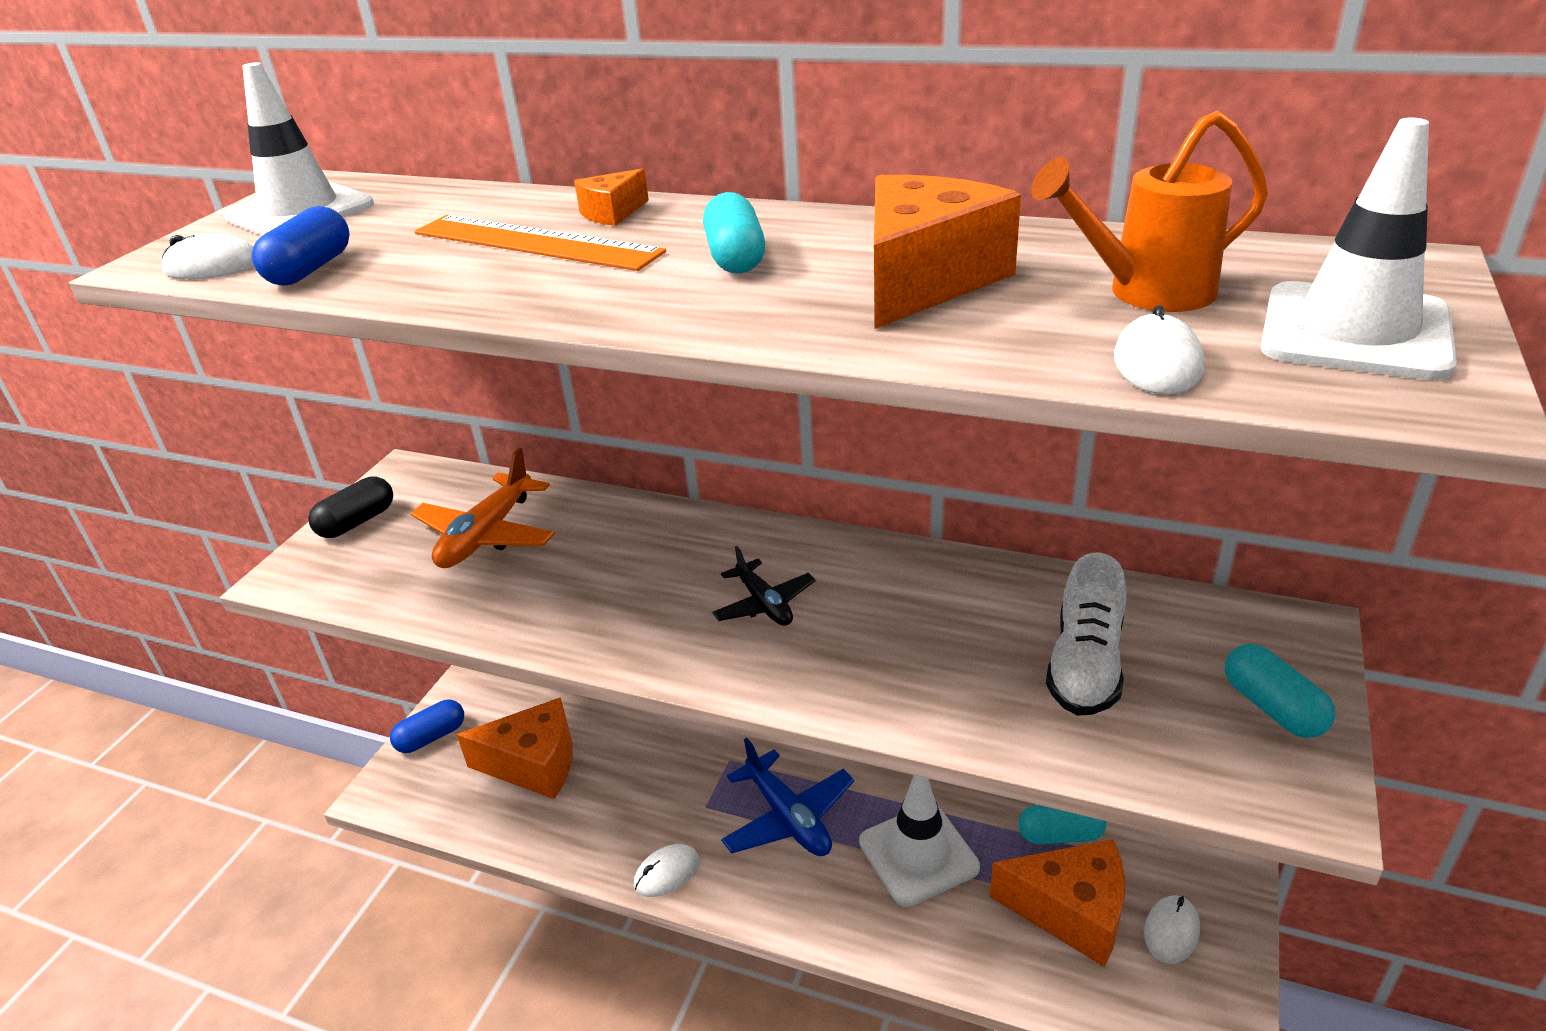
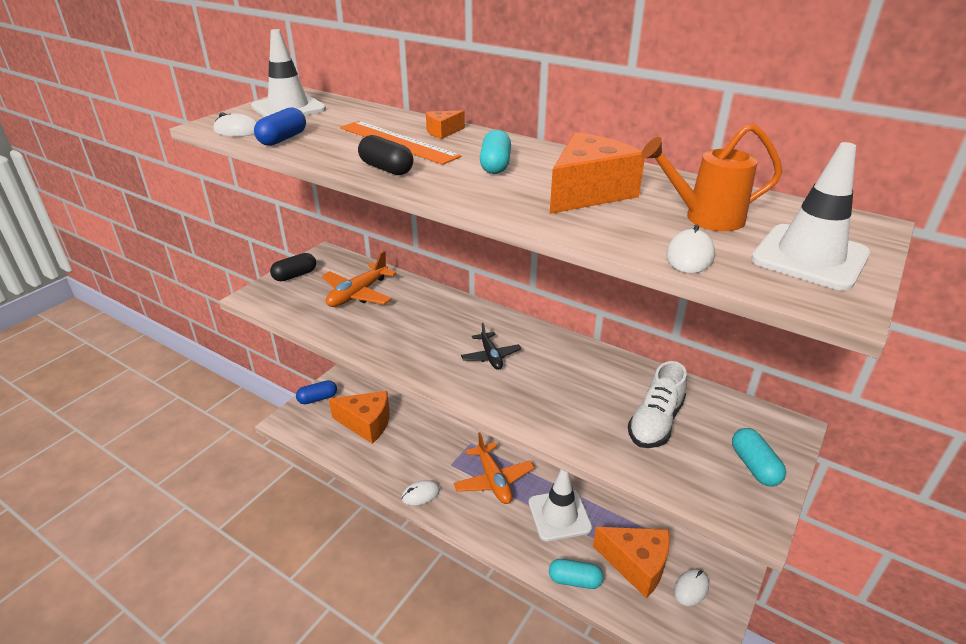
camera: 10 degrees right, 0 degrees up
blue plane [721,738,854,856] -> orange plane [453,432,534,504]
turquoise capsule [1018,805,1107,845] -> turquoise capsule moved to [549,559,603,589]
none -> black capsule [358,135,413,175]

